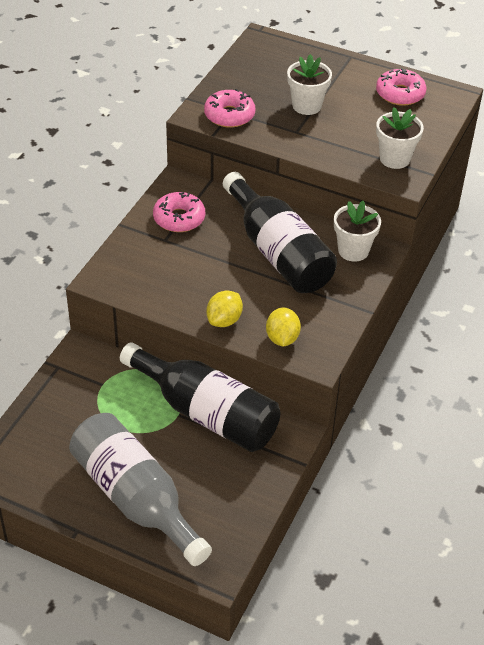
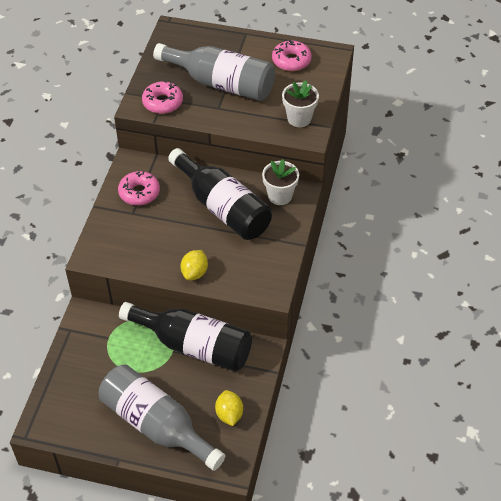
camera: 10 degrees left, 5 degrees up
yellow lemon [266,307,301,347] -> yellow lemon moved to [215,390,243,426]
white flower pot [287,54,332,115] -> grey bottle [153,43,275,101]

